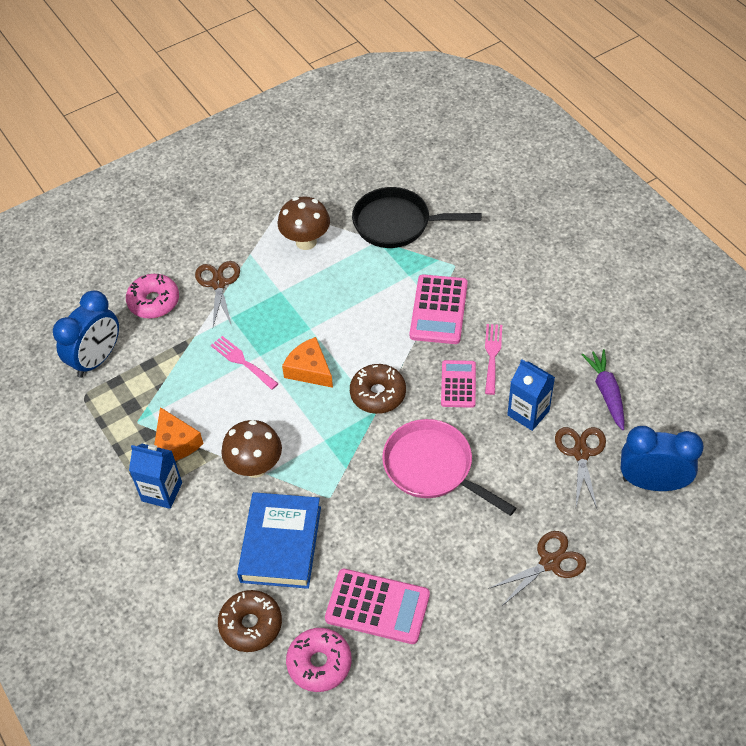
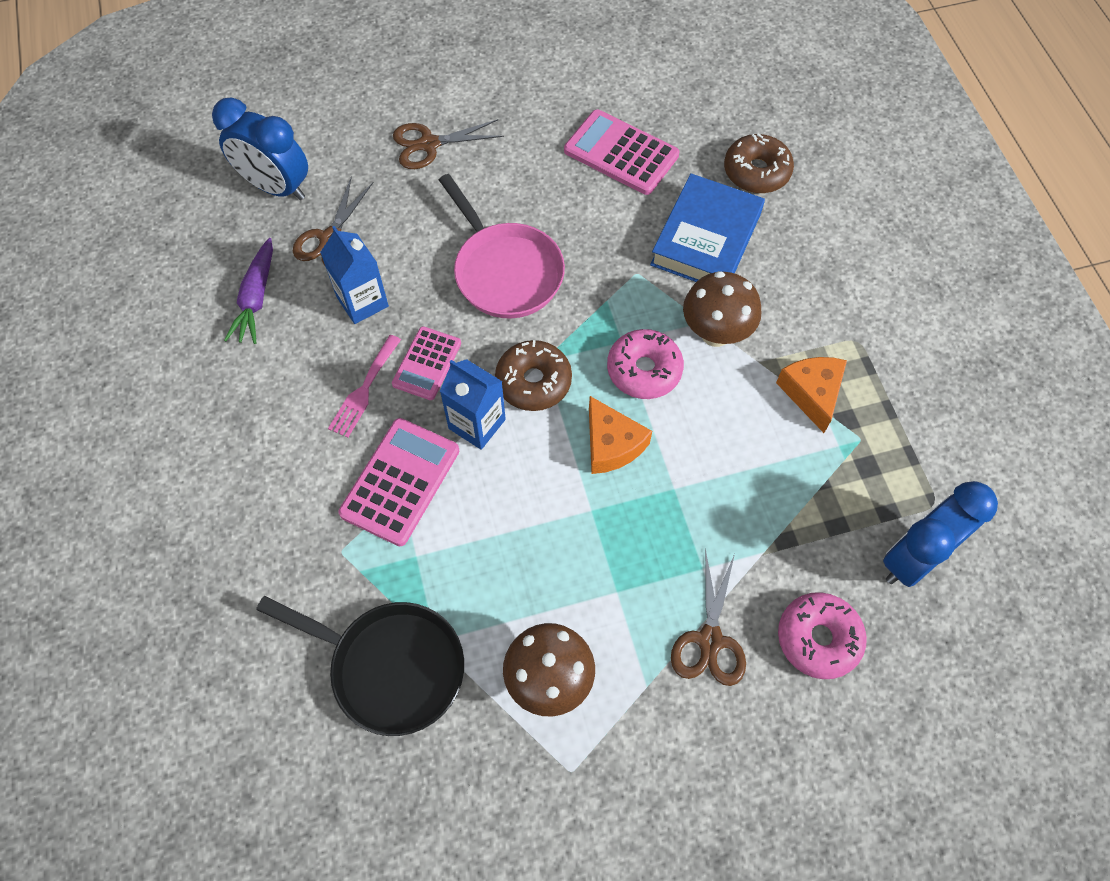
camera: 165 degrees left, 10 degrees up
blue carton [129,444,182,509] -> blue carton moved to [440,359,506,450]
pink fork [211,336,279,390] -> none
pink donut [286,628,352,692] -> pink donut moved to [607,329,684,399]

